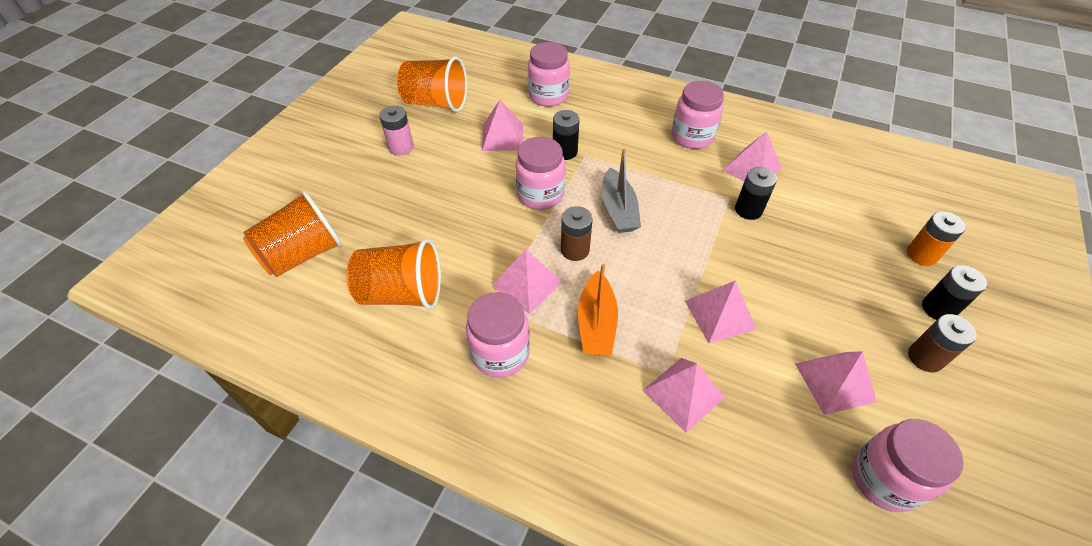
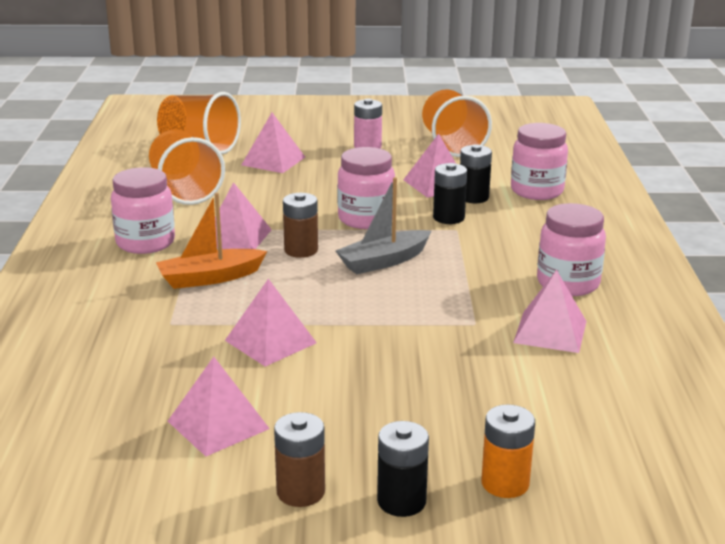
camera: 65 degrees right, 25 degrees down
pink pyramid [642,358,725,433] -> pink pyramid moved to [241,113,305,173]
black battery [735,167,777,220] -> black battery moved to [460,144,492,203]
pink jar [852,419,964,512] -> none

